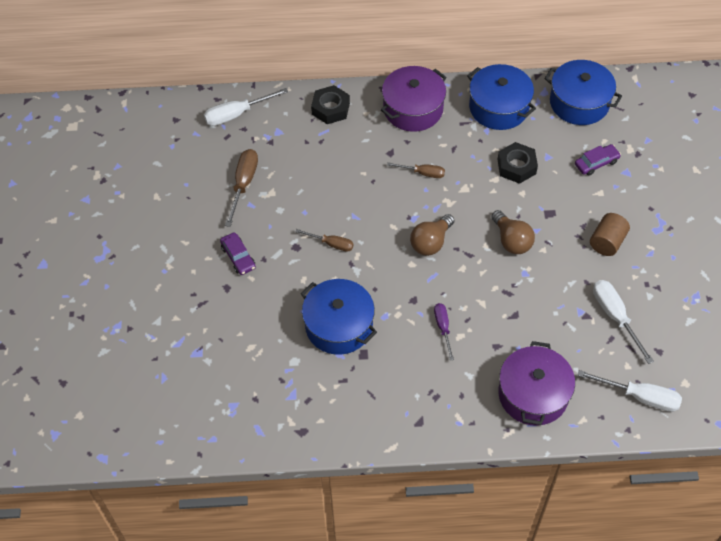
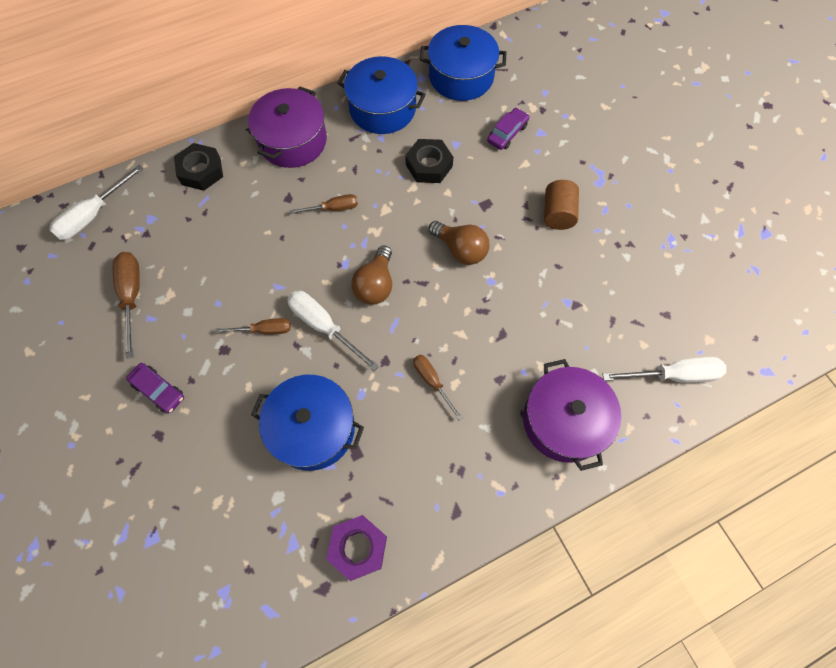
camera: 25 degrees left, 10 degrees up
purple screwdriver [434,303,454,361] -> brown screwdriver [413,355,463,420]
white screwdriver [593,280,654,364] -> white screwdriver moved to [287,291,379,371]
none -> purple nut [326,515,387,581]

